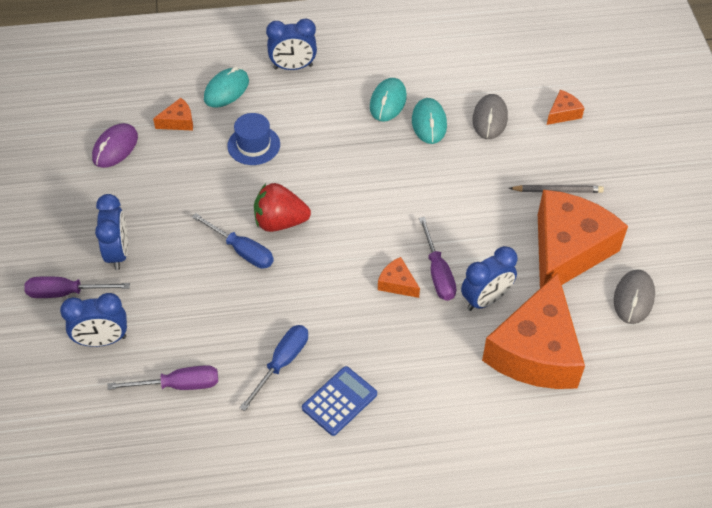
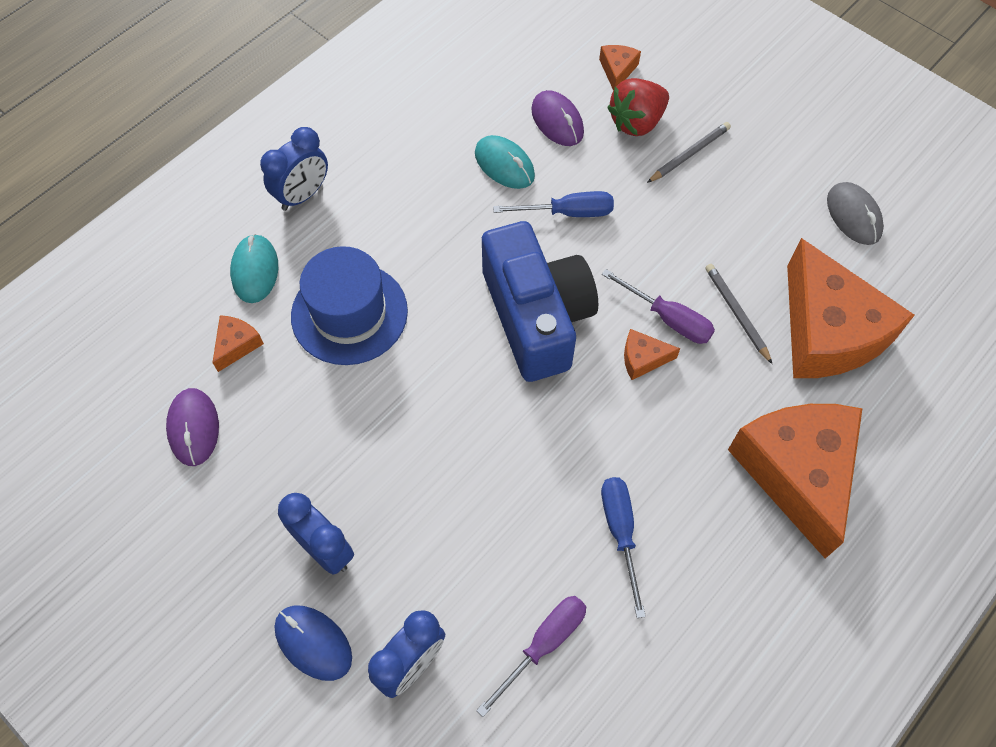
camera: 40 degrees left, 10 degrees up
purple screwdriver [24,276,130,298] -> blue mouse [274,605,352,681]
blue screwdriver [192,213,274,269] -> blue screwdriver moved to [493,191,614,217]
blue hat [227,113,280,165] -> blue hat [291,246,408,365], size x1.63
red strawberry [254,183,311,232] -> red strawberry moved to [607,78,669,136]
blue calculator [302,366,377,436] -> none
turquoise mouse [370,78,407,122] -> none
blue clock [461,246,518,311] -> grey pencil [705,264,772,364]
grey mouse [472,94,508,139] -> purple mouse [531,90,584,146]
orange cheese [538,190,628,288] -> orange cheese moved to [728,404,863,559]
none -> blue camera [482,221,598,382]

